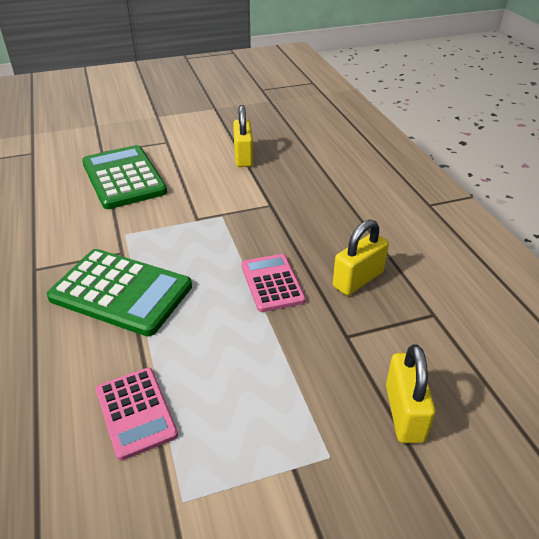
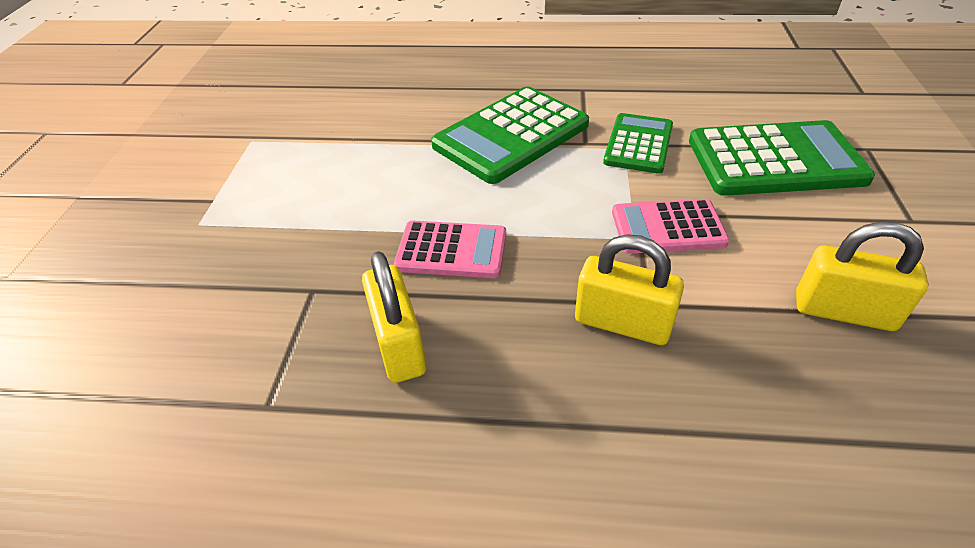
camera: 115 degrees right, 5 degrees up
pink calculator [96,368,178,461] -> pink calculator moved to [612,199,729,254]
yellow padlock [386,344,435,443] -> yellow padlock moved to [575,234,684,345]
none -> green calculator [603,113,673,174]

